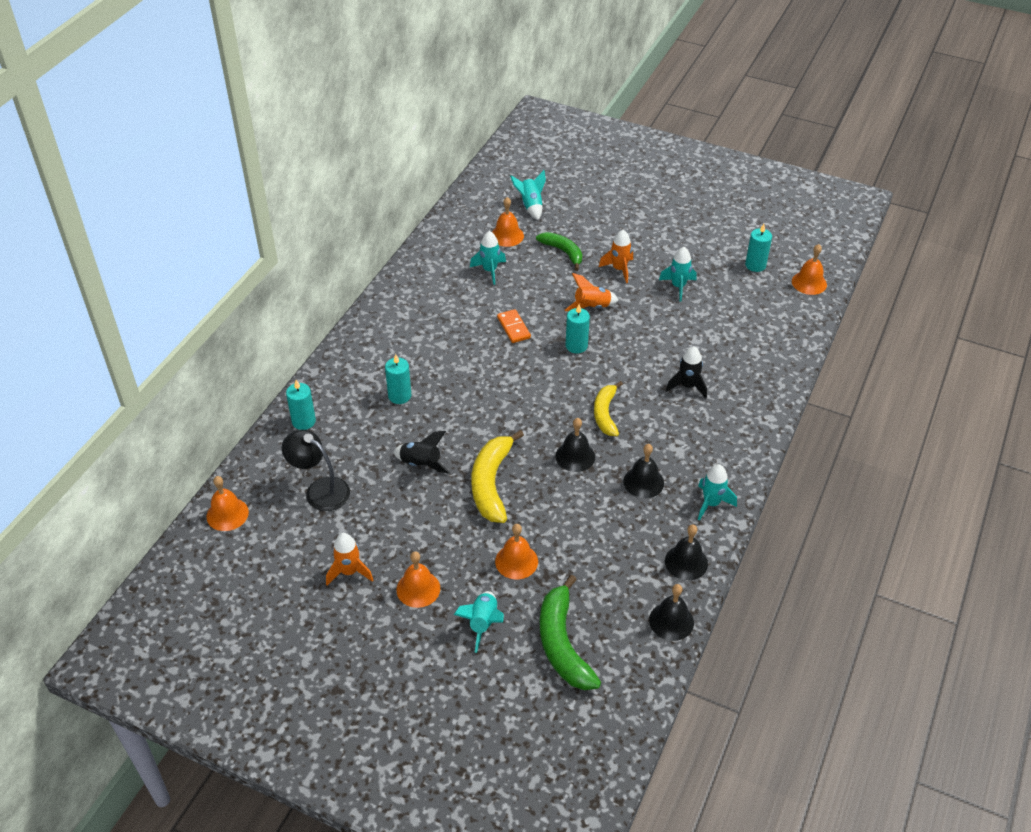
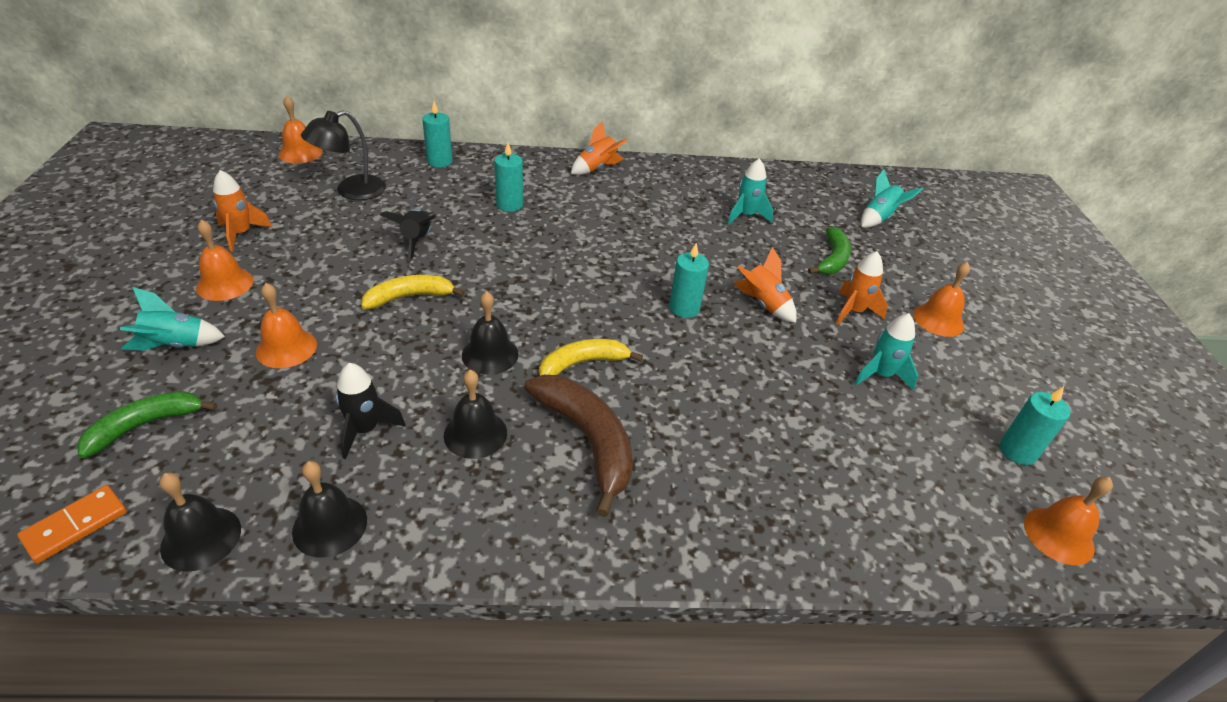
camera: 60 degrees right, 5 degrees down
black lamp [282,430,350,511] -> black lamp turned 135 degrees counterclockwise [301,110,386,200]
yellow banana [472,430,524,523] -> yellow banana [361,275,465,309], size x0.65
orange bell [492,197,524,247] -> orange bell moved to [913,262,970,337]
orange domino [497,309,531,343] -> orange domino moved to [17,485,127,563]
green banana [540,575,601,690] -> green banana [77,391,217,458], size x0.65
black rocket [666,346,707,398] -> black rocket moved to [335,363,406,459]
turquoise rocket [698,464,737,521] -> none
none -> brown banana [524,375,633,517]
none -> orange rocket [571,121,628,175]

